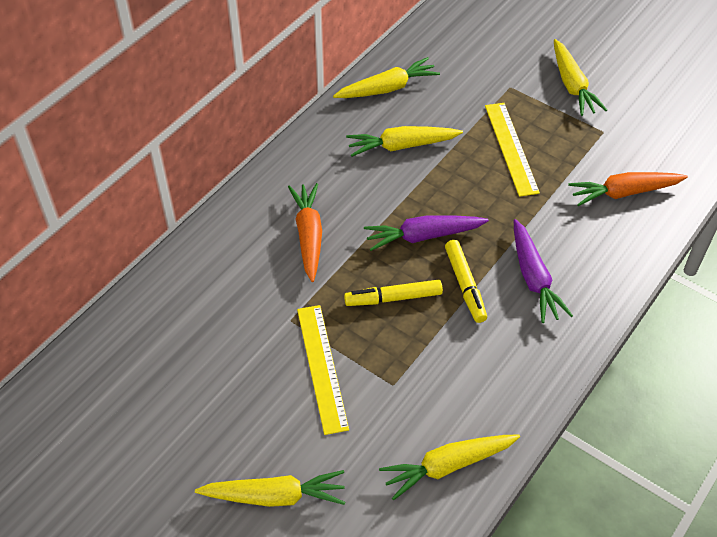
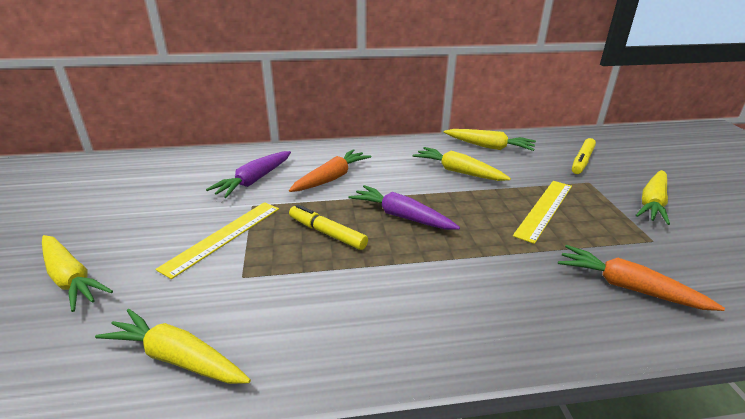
camera: 45 degrees right, 20 degrees down
yellow marker [445,240,487,323] -> yellow marker moved to [572,138,596,174]
purple carrot [514,219,573,323] -> purple carrot moved to [206,151,291,198]

